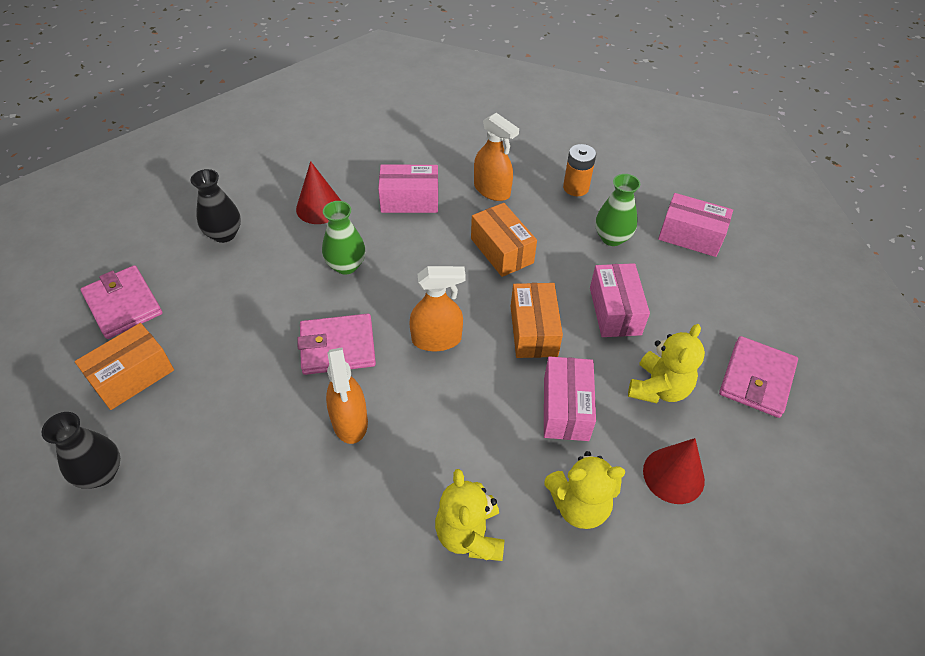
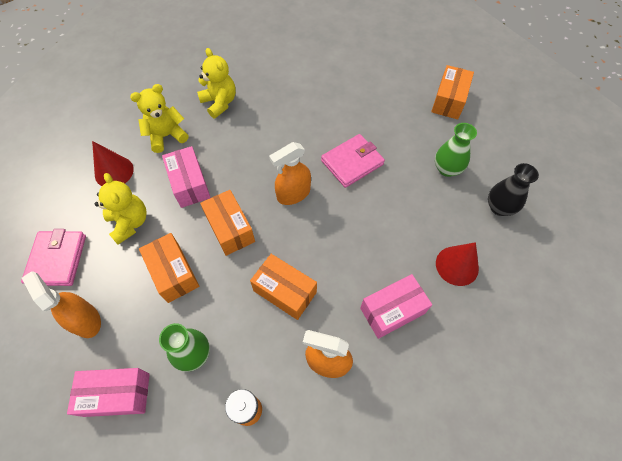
camera: 155 degrees right, 10 degrees up
black vase [42,412,120,489] -> none
pink wallet [81,265,162,339] -> none
green vase [322,201,365,275] -> green vase moved to [435,123,477,177]
orange spray bottle [326,347,368,444] -> orange spray bottle moved to [22,271,101,338]
pink box [590,263,650,337] -> orange box [139,233,200,303]
yellow teddy bear [628,324,705,403] -> yellow teddy bear turned 150 degrees clockwise [95,173,147,244]

